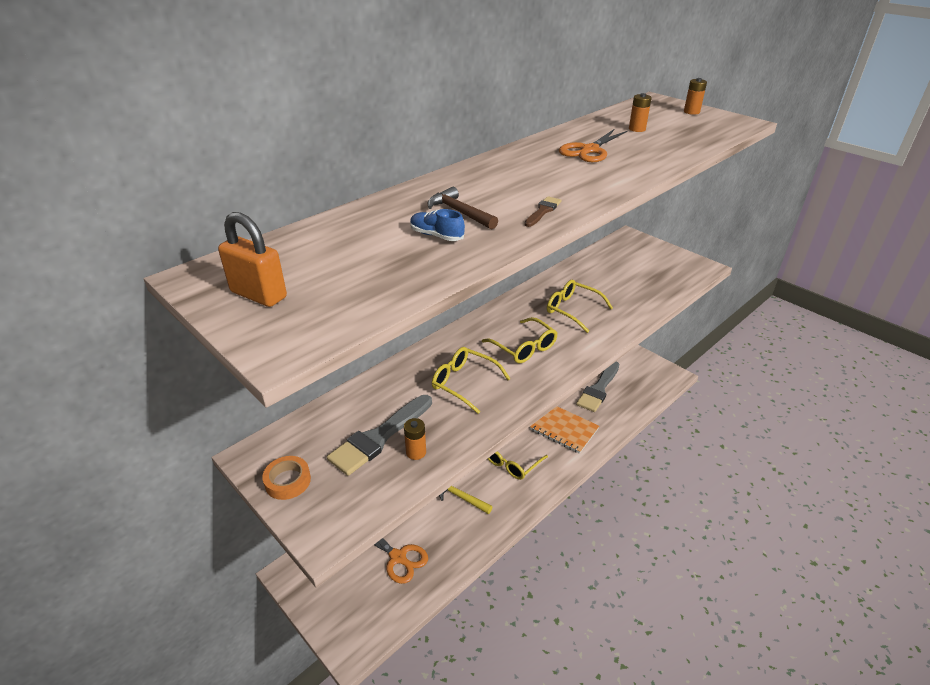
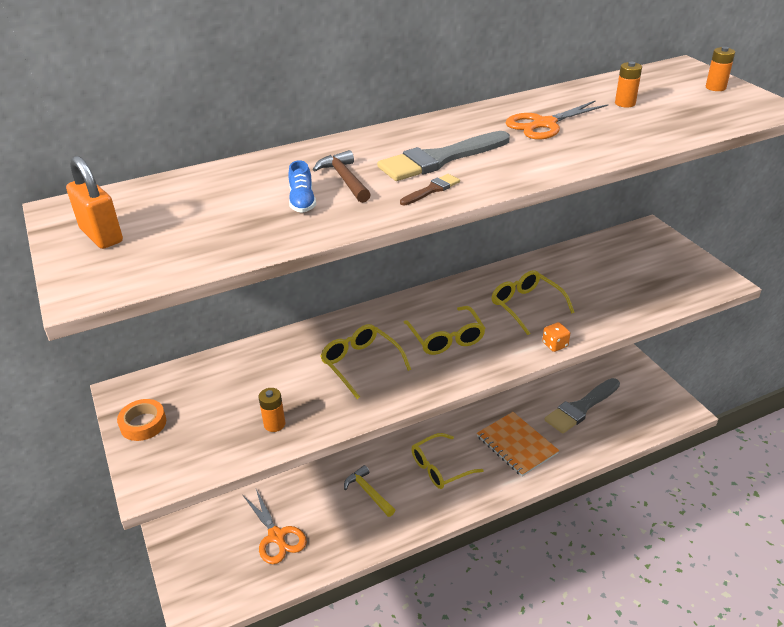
camera: 20 degrees right, 0 degrees up
grey brush [327,395,432,476] -> grey brush moved to [377,131,510,181]
blue shoe [410,209,465,241] -> blue shoe turned 150 degrees counterclockwise [288,160,316,213]
none -> orange dice [542,322,570,352]

